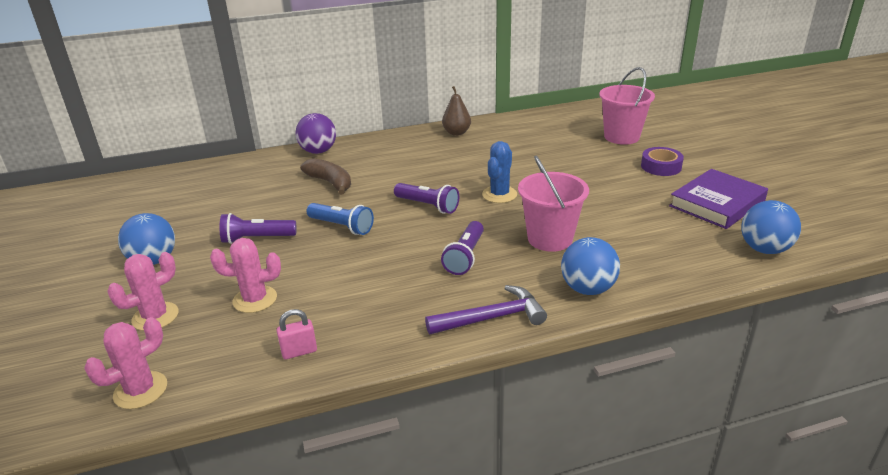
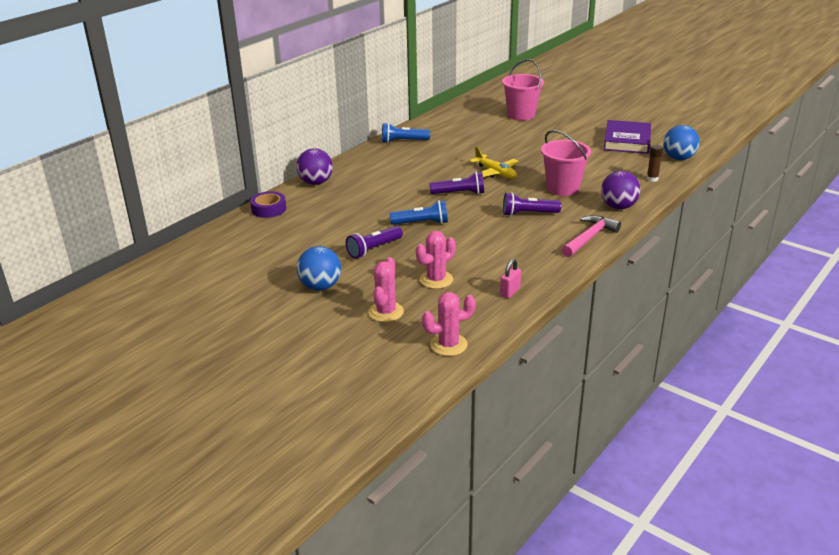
camera: 35 degrees left, 0 degrees up
pink cactus [84,317,167,409] -> pink cactus turned 60 degrees clockwise [422,292,476,356]
brown banana [300,158,351,195] -> none
purple hammer [425,285,547,334] -> pink hammer [561,215,621,257]
purple flashlight [441,221,484,275] -> purple flashlight turned 105 degrees clockwise [503,192,561,216]
brown pear [442,86,471,136] -> blue flashlight [382,123,430,143]
blue cactus [482,141,517,203] -> yellow plane [469,146,518,179]
blue ball [561,237,620,295] -> purple ball [601,171,641,209]
purple tape [641,147,684,176] -> purple tape moved to [250,191,286,218]
none -> brown glue stick [647,145,663,182]

